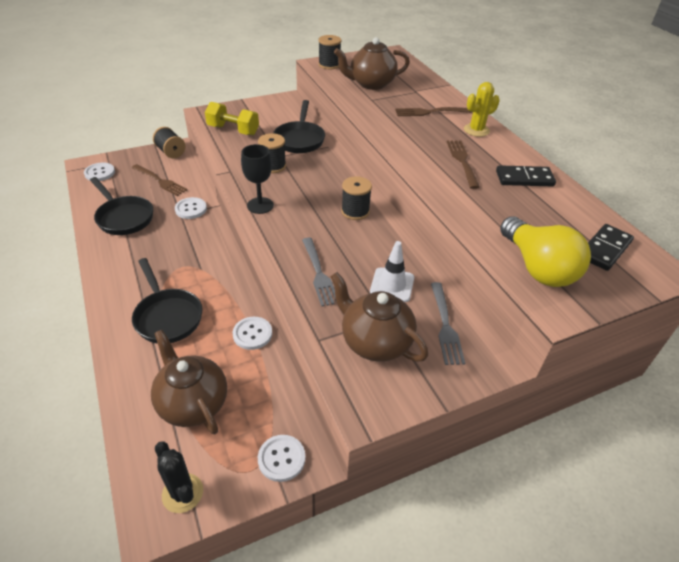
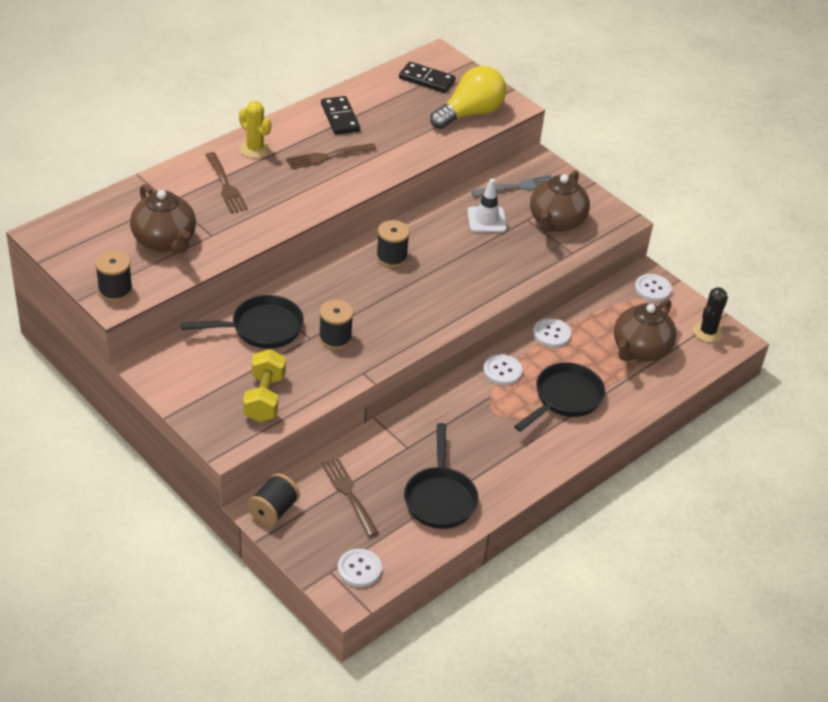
camera: 110 degrees left, 0 degrees up
black pan [90,177,153,235] -> black pan turned 150 degrees clockwise [404,423,479,529]
brown fork [131,164,187,196] -> brown fork turned 45 degrees counterclockwise [321,458,379,537]
white button [175,197,207,219] -> white button moved to [483,354,522,385]
black goblet [241,144,274,214] -> none
grey fork [302,237,336,307] -> none

